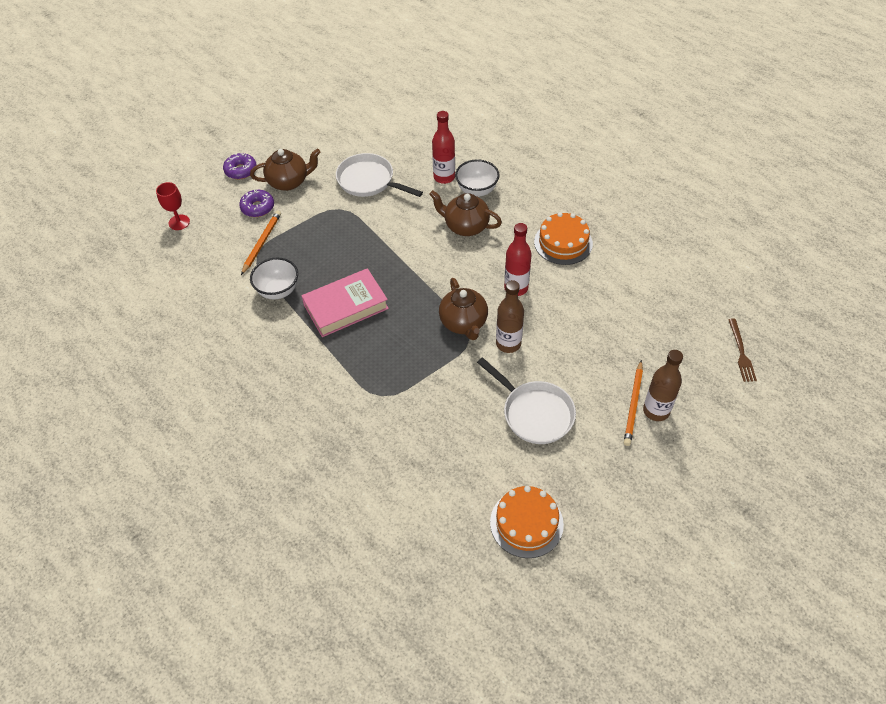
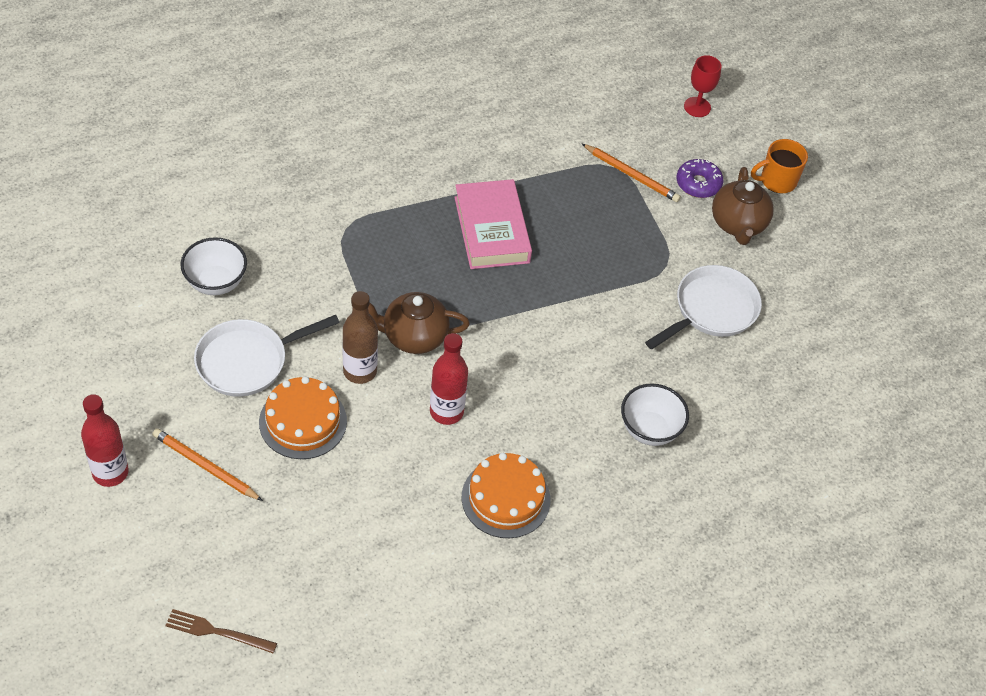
camera: 100 degrees right, 0 degrees up
purple donut [223,153,257,179] -> orange mug [751,139,808,194]
white bowl [250,258,298,299] -> white bowl moved to [180,237,247,295]
brown teapot [429,190,502,236] -> none
red bottle [432,111,455,184] -> red bottle moved to [81,394,129,487]
orange cake [490,486,564,558] -> orange cake moved to [259,376,347,459]
brown bottle [643,350,683,421] -> none

